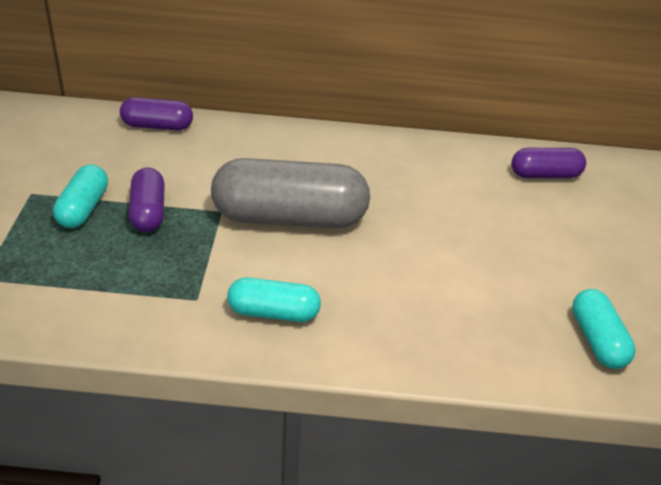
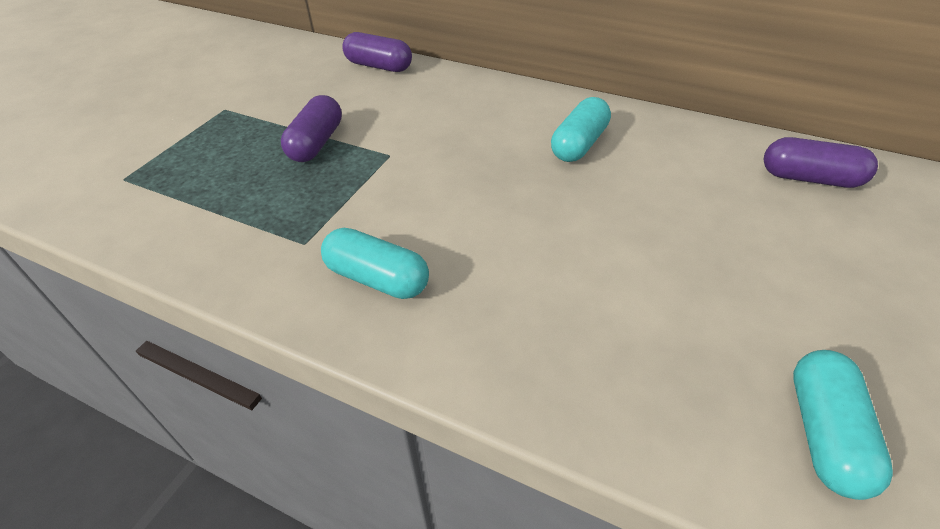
camera: 25 degrees right, 5 degrees up
turquoise capsule [53,164,108,228] -> turquoise capsule moved to [551,97,611,162]
grey capsule [211,158,370,228] -> none

